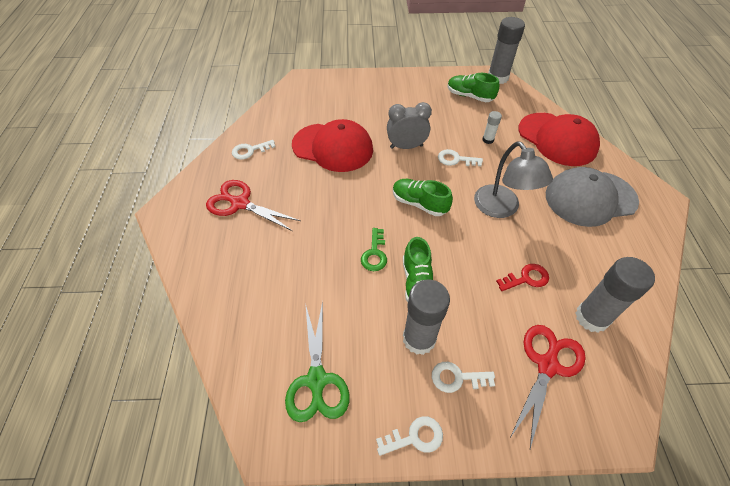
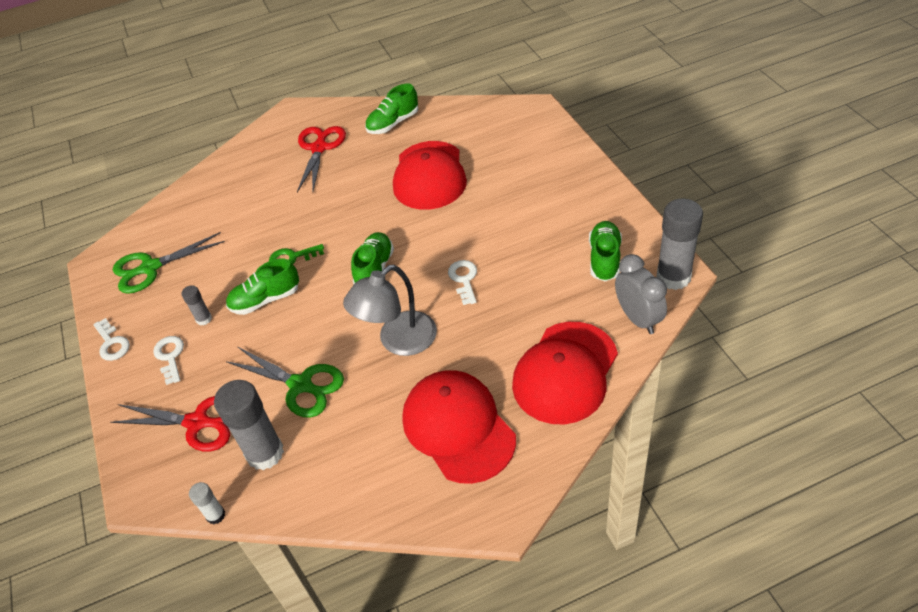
camera: 75 degrees right, 5 degrees down
white key [232,140,275,160] -> green shoe [365,84,418,134]
grey clock [387,102,432,149] -> grey clock moved to [615,254,667,334]
grey glue stick [403,280,450,355] -> grey glue stick [181,285,212,325], size x0.48
white glue stick [483,111,502,144] -> white glue stick moved to [189,482,225,524]
red key [496,264,549,291] -> green scissors [226,347,344,418]
grey cap [546,167,639,227] -> red cap [402,370,516,484]

